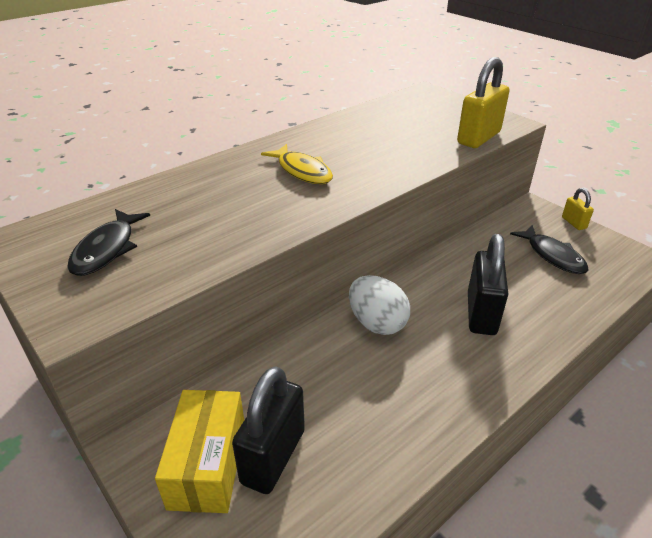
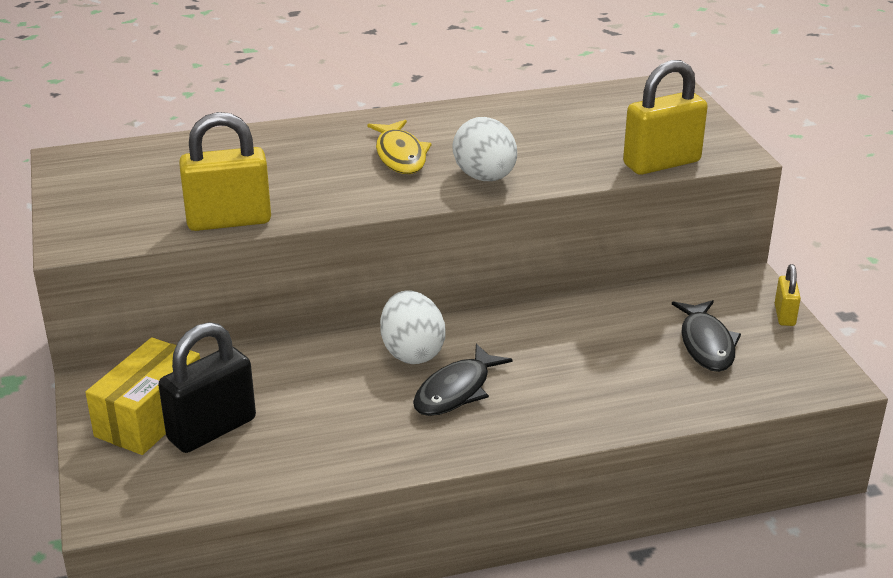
camera: 25 degrees right, 5 degrees down
black fish [67,209,150,276] -> black fish moved to [413,344,513,416]
black padlock [468,234,508,335] -> none
none -> yellow padlock [179,112,271,231]
none -> white egg [452,117,517,181]

